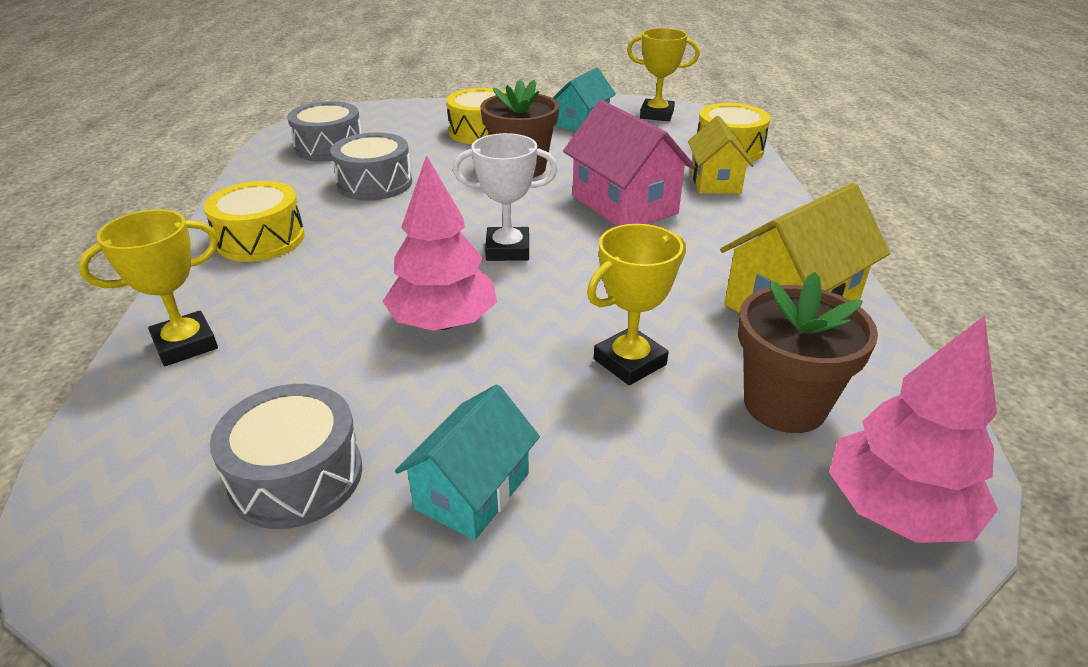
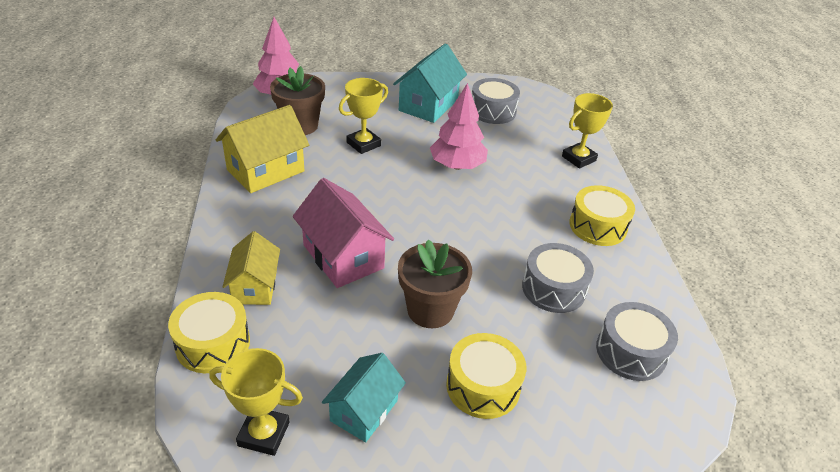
camera: 175 degrees right, 5 degrees up
turquoise house [395,384,540,540] -> turquoise house [393,43,467,123], size x1.53
white trophy [453,133,558,261] -> none

